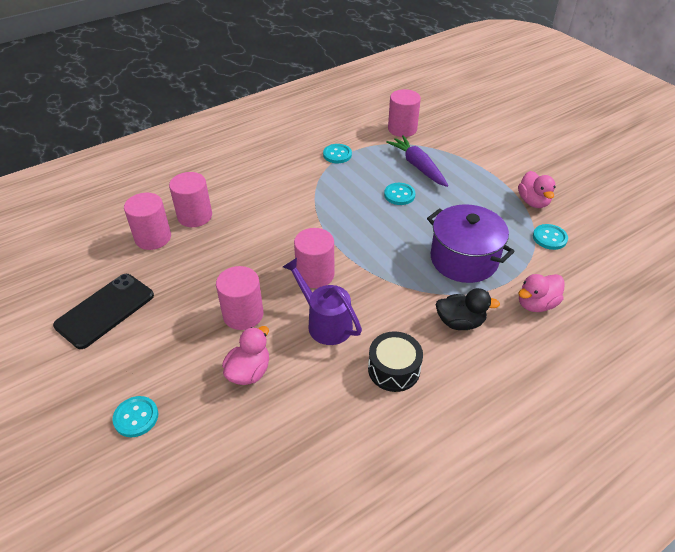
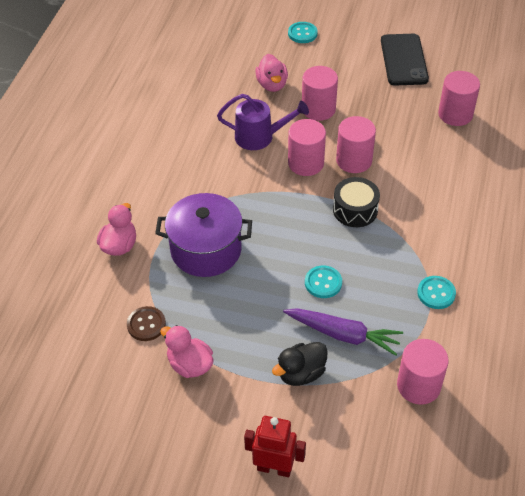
camera: 140 degrees right, 5 degrees up
pink cylinder [169,172,212,227] -> pink cylinder moved to [336,116,376,173]
black drum [368,331,423,392] -> black drum moved to [333,177,380,227]
black duck [436,288,500,330] -> black duck moved to [272,342,328,386]
turquoise button [533,224,568,250] -> brown button [127,306,166,341]
none -> red robot [244,416,306,477]

